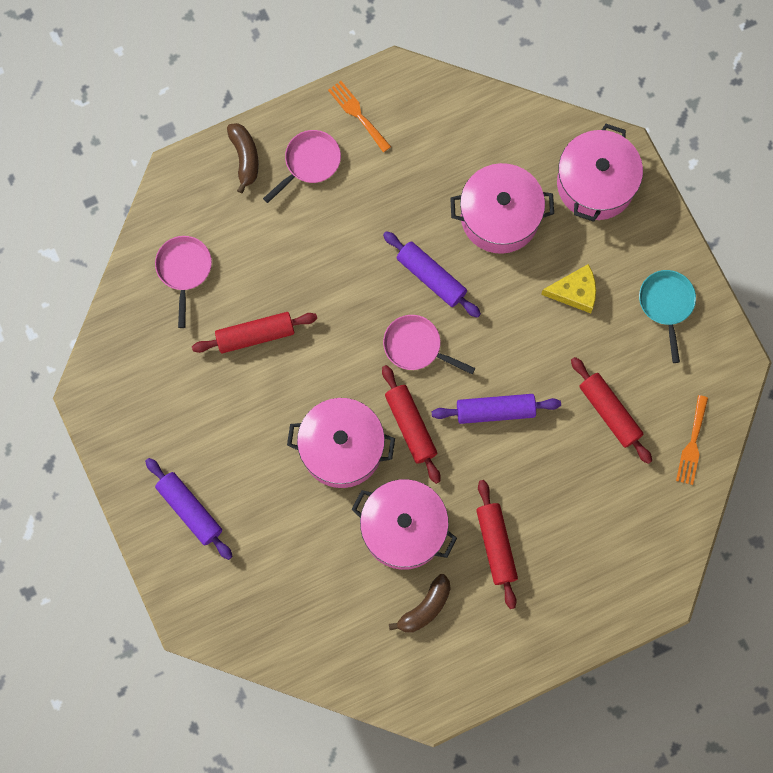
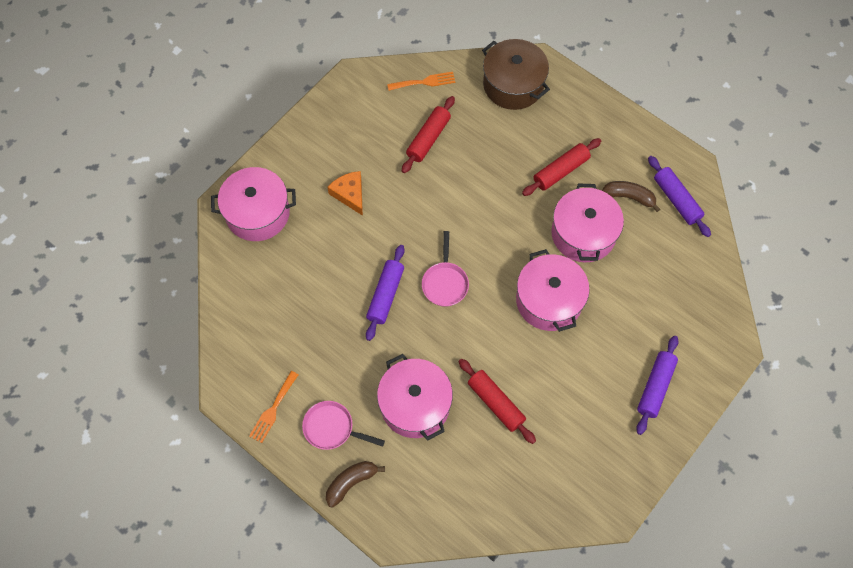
camera: 115 degrees left, 10 degrees down
pink pan [155,236,212,328] -> none
red rolling pin [382,365,440,484] -> none
purple rolling pin [432,394,561,424] -> purple rolling pin moved to [648,156,711,237]
pink pot [450,163,554,254] -> pink pot moved to [377,354,453,440]
yellow cheese [541,264,596,313] -> orange cheese [327,171,363,216]
turquoise pan [639,270,696,363] -> none
none -> brown pot [482,39,550,110]

